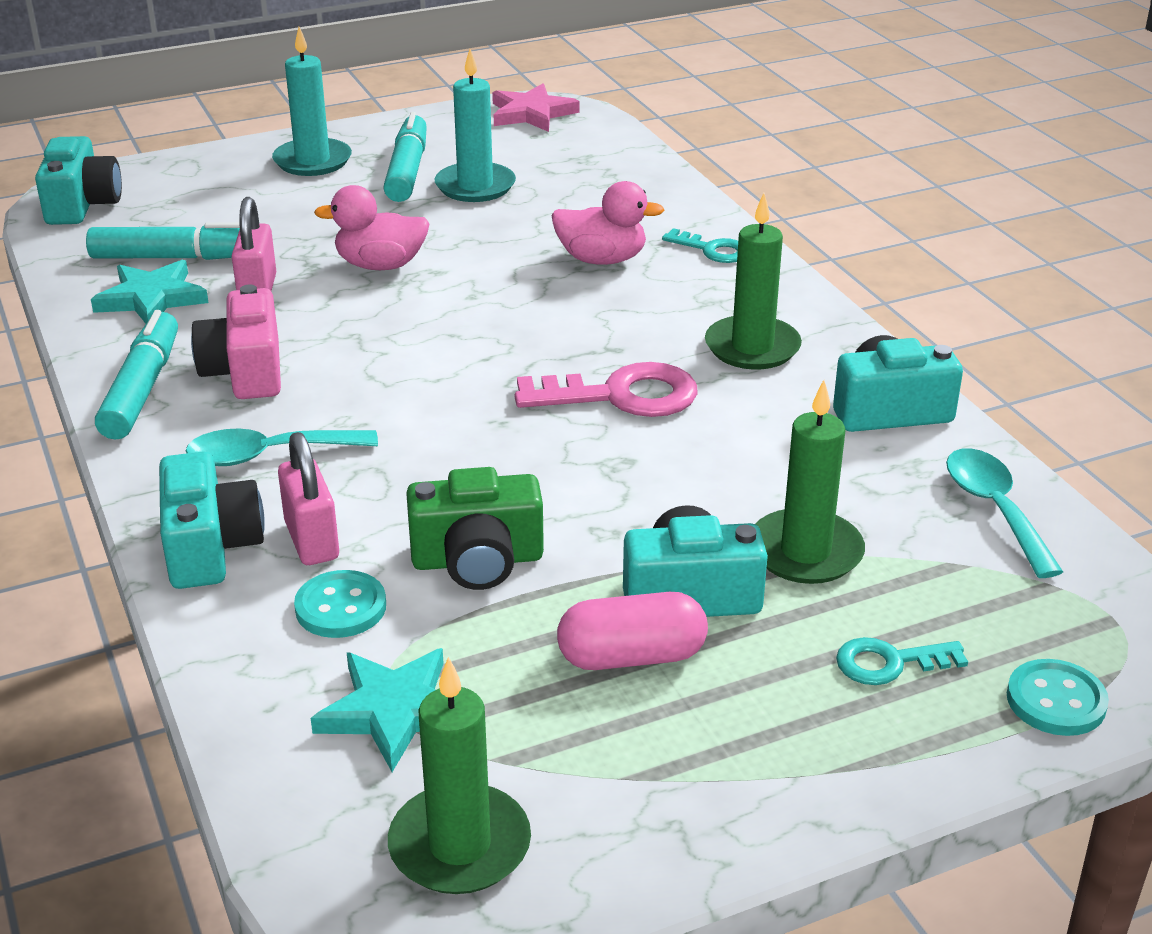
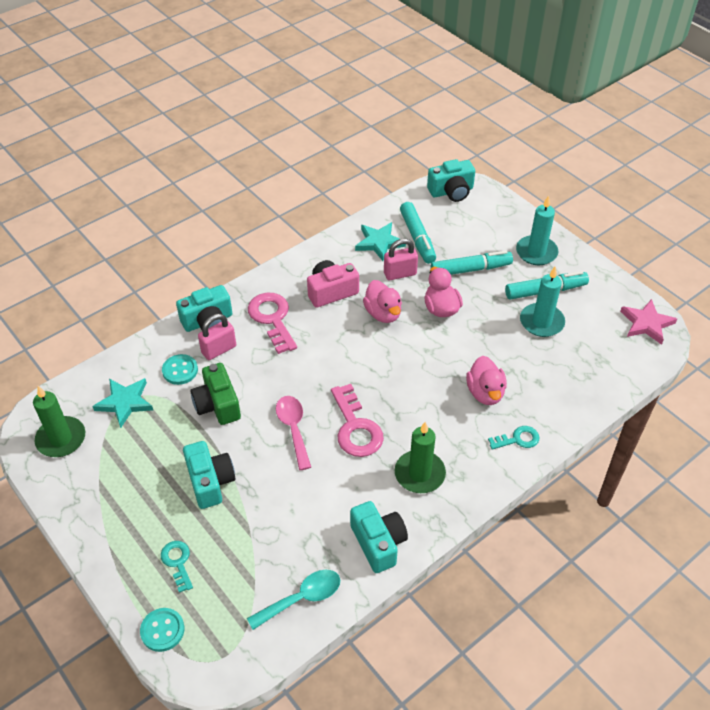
camera: 75 degrees right, 15 degrees up
turquoise marker [95,310,178,440] -> turquoise marker moved to [431,251,513,275]
turquoise spoon [186,428,378,466] -> pink key [248,293,297,354]
pink capsule [557,592,708,670] -> none
turquoise key [662,228,738,263] -> turquoise key turned 120 degrees counterclockwise [488,426,539,450]
green candle [756,380,865,584] -> none
none -> pink spoon [276,396,311,470]
none -> pink duck [363,280,402,323]

